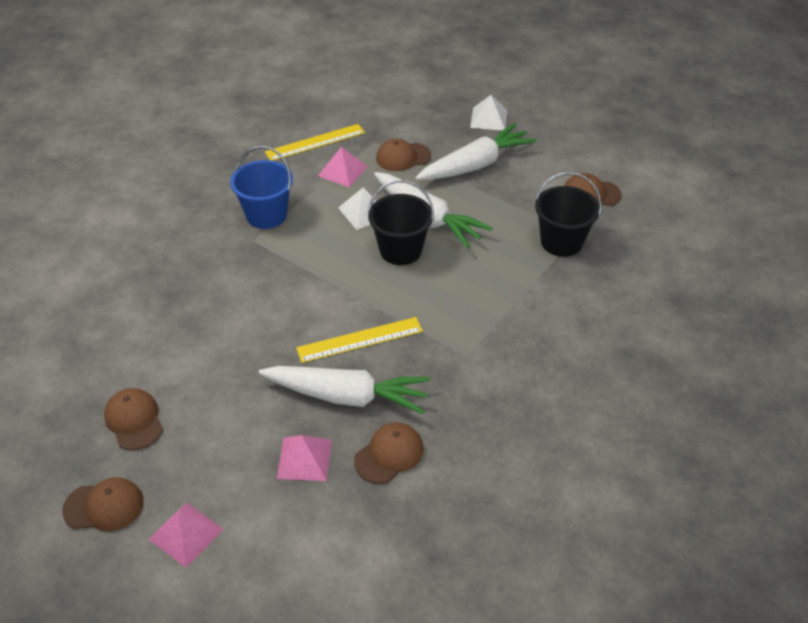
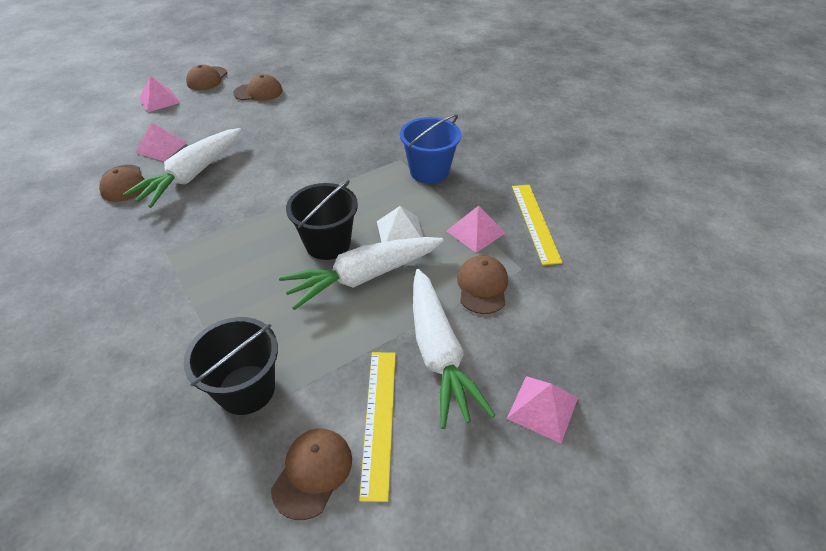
camera: 110 degrees right, 0 degrees up
yellow ruler [296,317,423,363] -> yellow ruler moved to [359,352,396,502]
white pyramid [470,95,507,130] -> pink pyramid [507,376,578,443]

